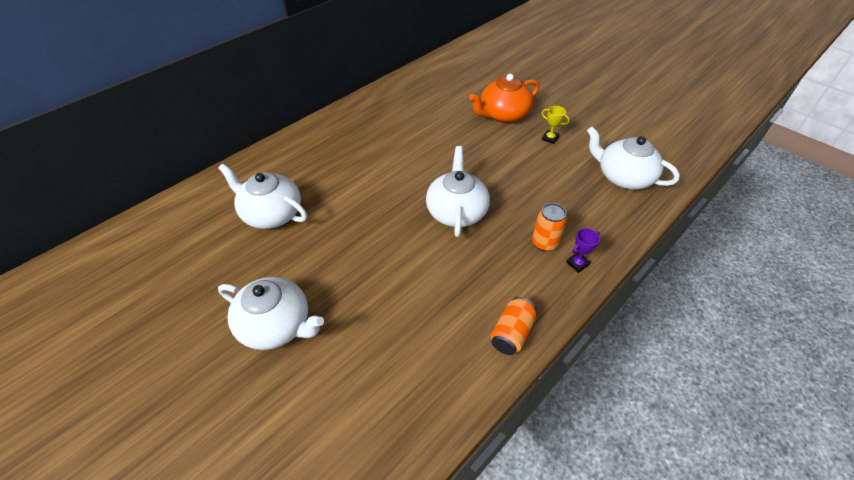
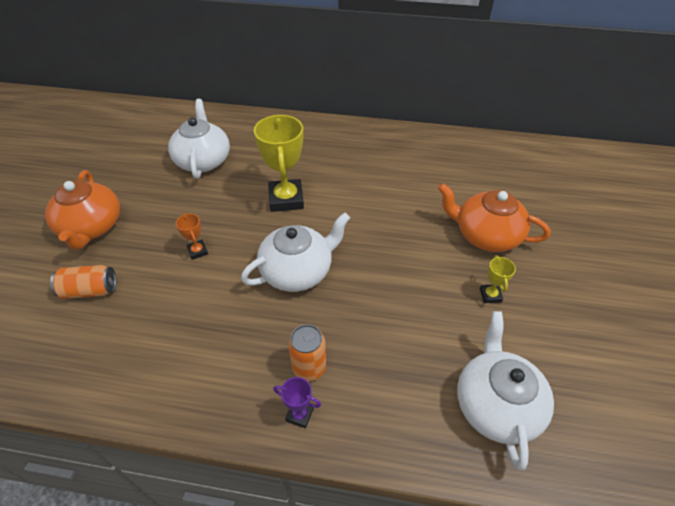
camera: 55 degrees right, 0 degrees up
white teapot [218,277,324,350] -> orange teapot [45,170,120,250]
orange can [491,297,537,355] -> orange can moved to [50,265,116,299]
none -> orange trophy [176,213,208,260]
none -> yellow trophy [254,115,304,212]

